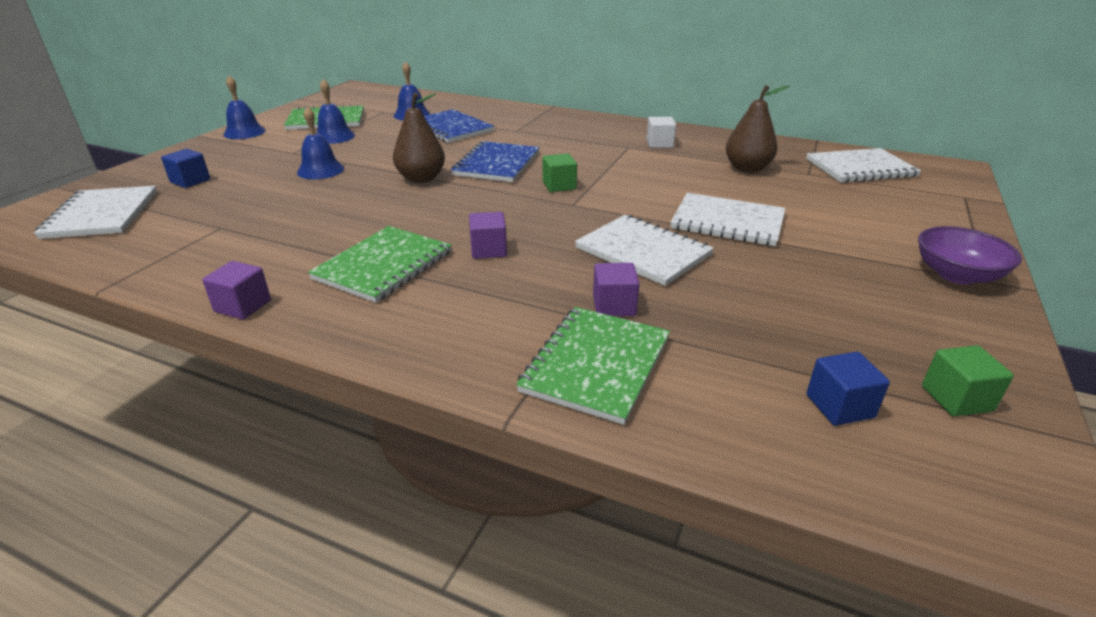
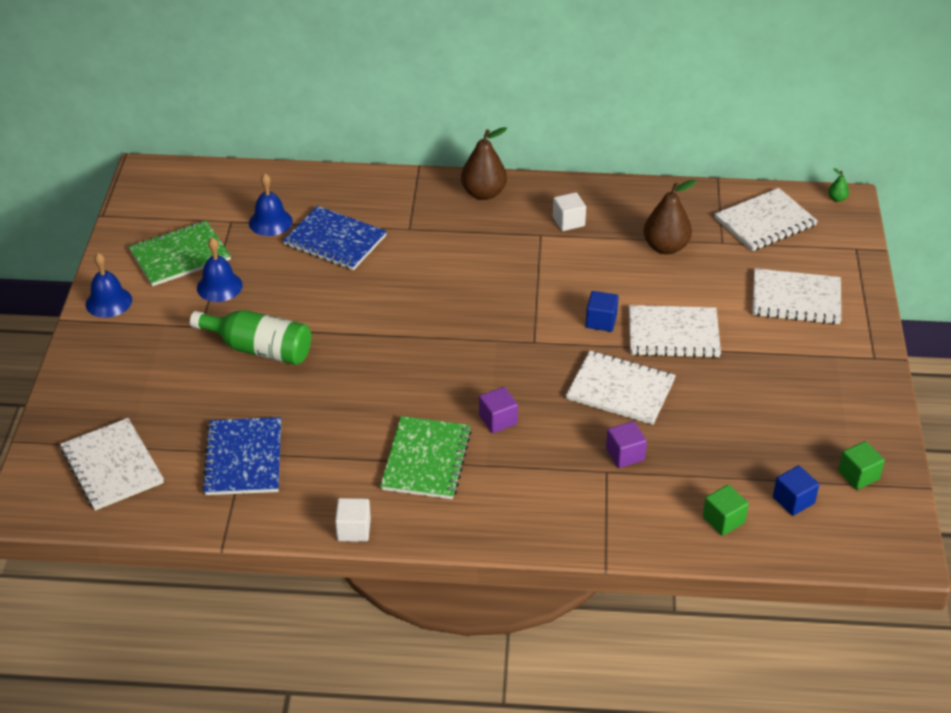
camera: 20 degrees left, 10 degrees up
blue cube [161,149,210,188] -> blue cube moved to [586,291,618,332]
purple cube [202,261,271,320] -> white cube [335,498,371,542]
blue bell [297,107,344,179] -> green bottle [190,310,311,365]
brown pear [393,93,445,183] -> brown pear moved to [461,127,507,200]
blue notebook [451,141,540,182] -> blue notebook moved to [202,417,281,495]
green notebook [516,307,670,425] -> none
green cube [543,153,577,192] -> green cube moved to [703,485,749,536]
purple bowl [918,226,1022,284] -> none
none -> white notebook [752,268,841,324]
none -> green pear [828,168,849,202]

